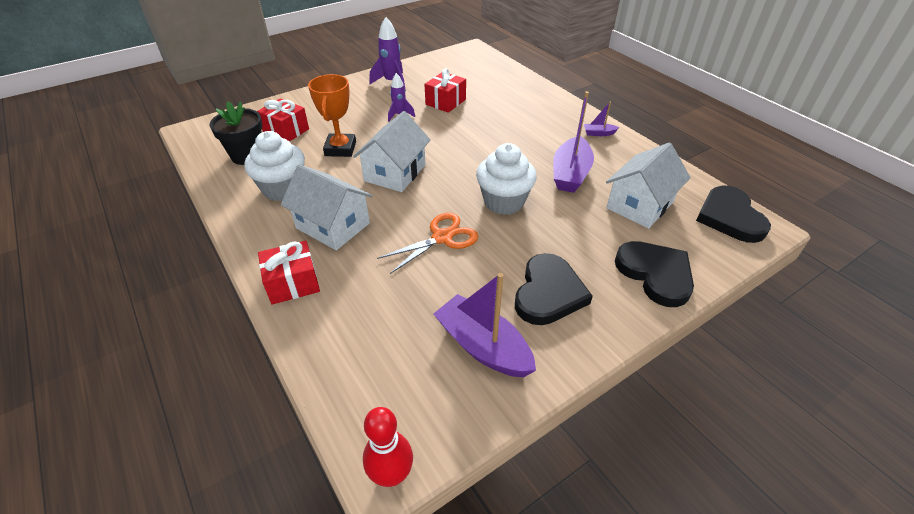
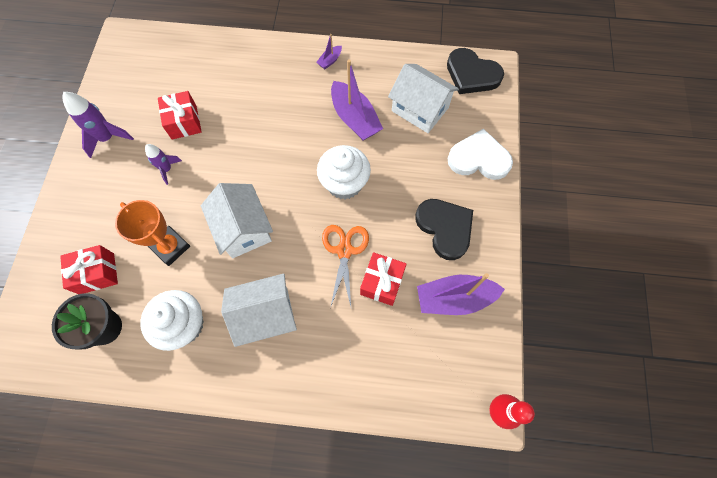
camera: 50 degrees left, 25 degrees up
red gift [258,241,320,305] -> red gift moved to [360,252,407,306]
white house [606,143,691,228] -> white house turned 45 degrees counterclockwise [388,64,459,133]
black heart [615,241,694,307] -> white heart [448,129,513,180]

